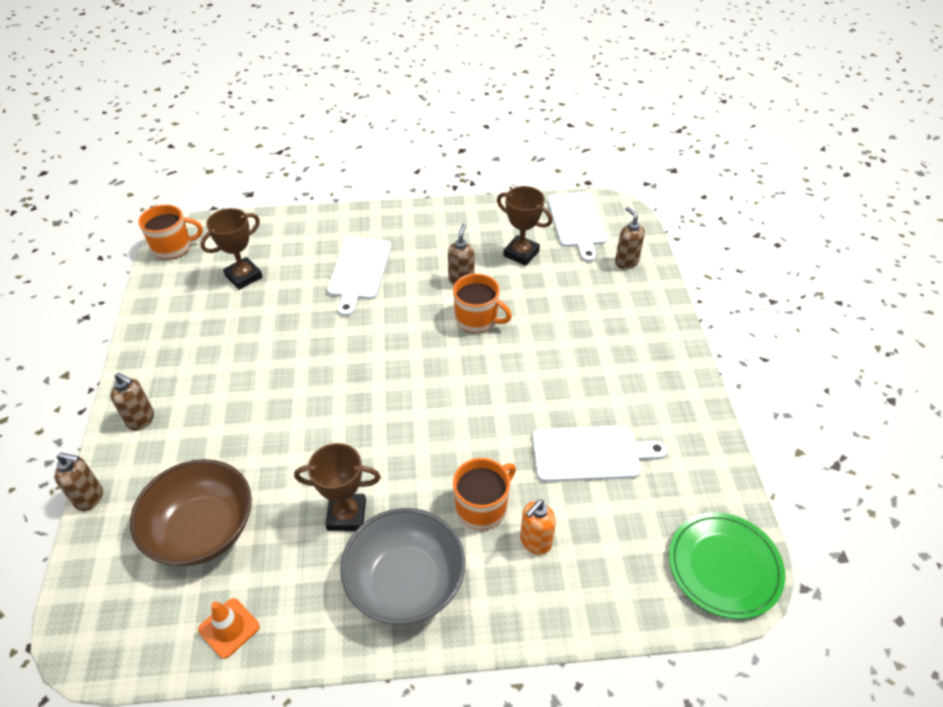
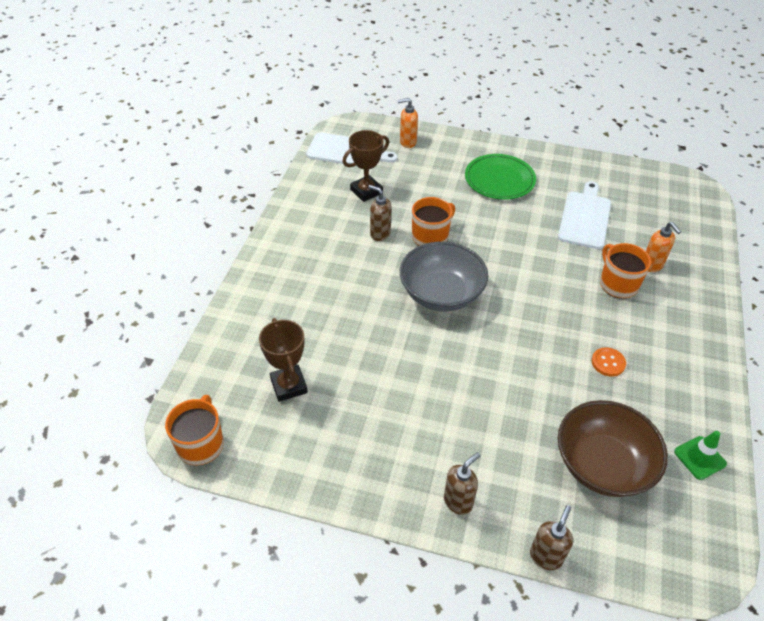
camera: 70 degrees left, 0 degrees up
orange traffic cone [198,598,260,659] -> green traffic cone [674,431,727,480]
brown trophy [294,443,381,531] -> orange button [591,347,626,377]
white cutting board [327,237,392,316] -> none
grey bowl [340,508,465,625] -> grey bowl moved to [400,242,488,311]
brown soap dispenser [615,207,645,269] -> orange soap dispenser [398,98,418,148]
green plate [669,512,785,619] -> green plate moved to [465,154,536,200]

